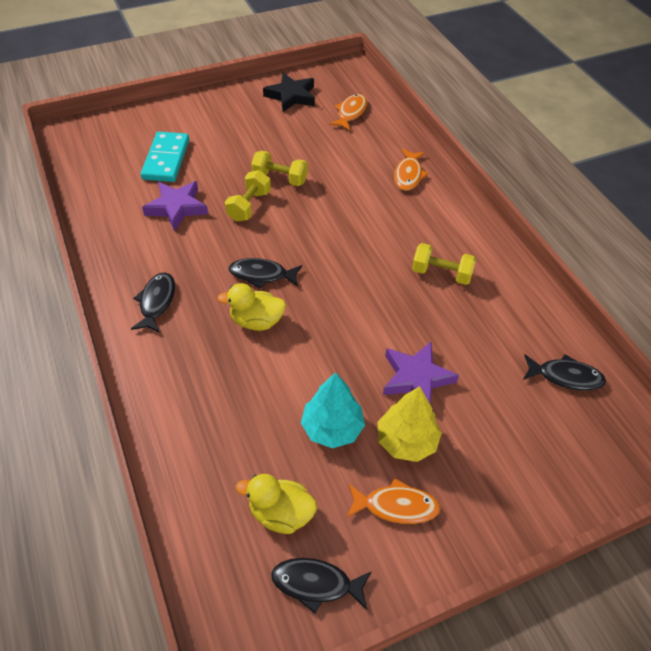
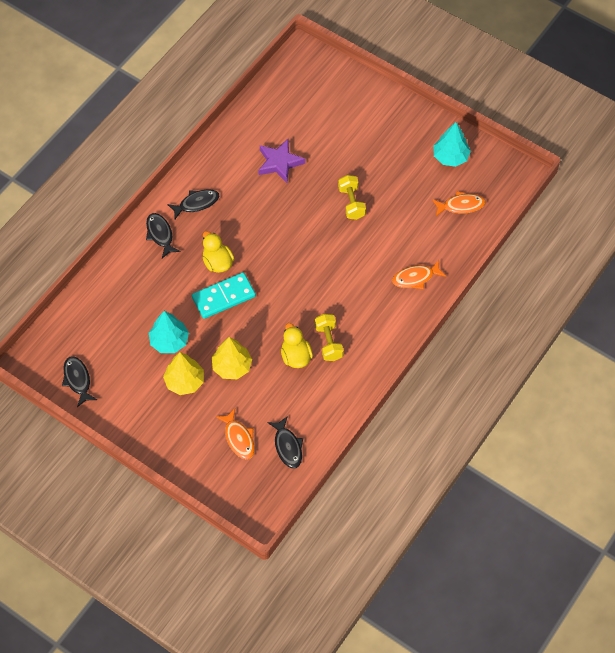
camera: 60 degrees right, 10 degrees up
turquoise domino [141,132,189,182] -> turquoise domino moved to [192,272,256,319]
yellow dumbbell [225,170,271,222] -> none
black fish [229,258,302,289] -> black fish moved to [146,213,180,258]
yellow duck [236,474,317,534] -> yellow duck moved to [281,323,313,368]
black star [263,73,315,112] -> turquoise tree [433,122,471,167]
orange fish [347,478,440,524] -> orange fish moved to [216,409,255,459]
purple star [383,342,459,403] -> yellow tree [212,337,252,379]

